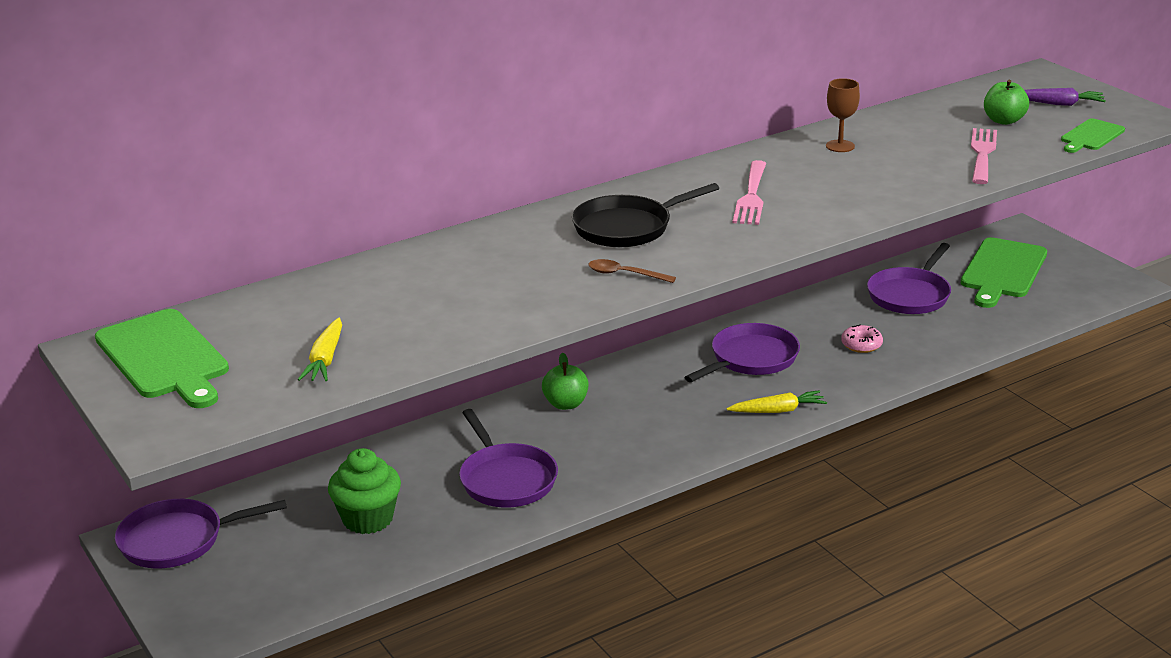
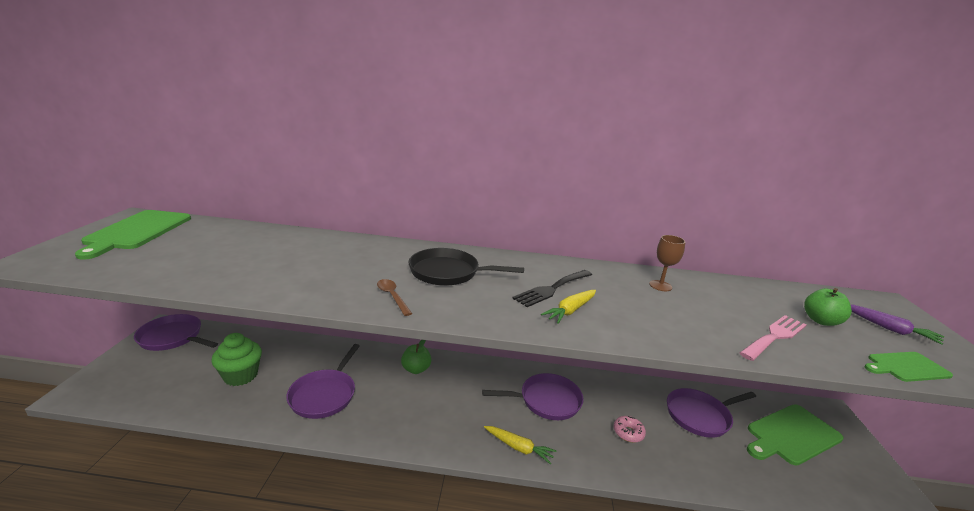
camera: 35 degrees right, 5 degrees down
yellow carrot [298,318,342,381] -> yellow carrot moved to [541,290,596,324]
pink fork [733,160,766,225] -> black fork [512,270,592,307]

